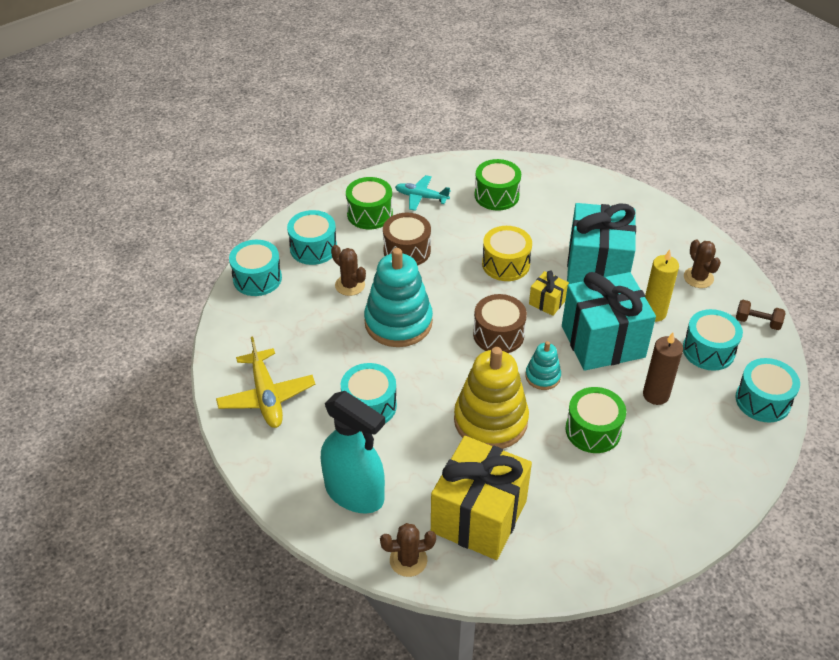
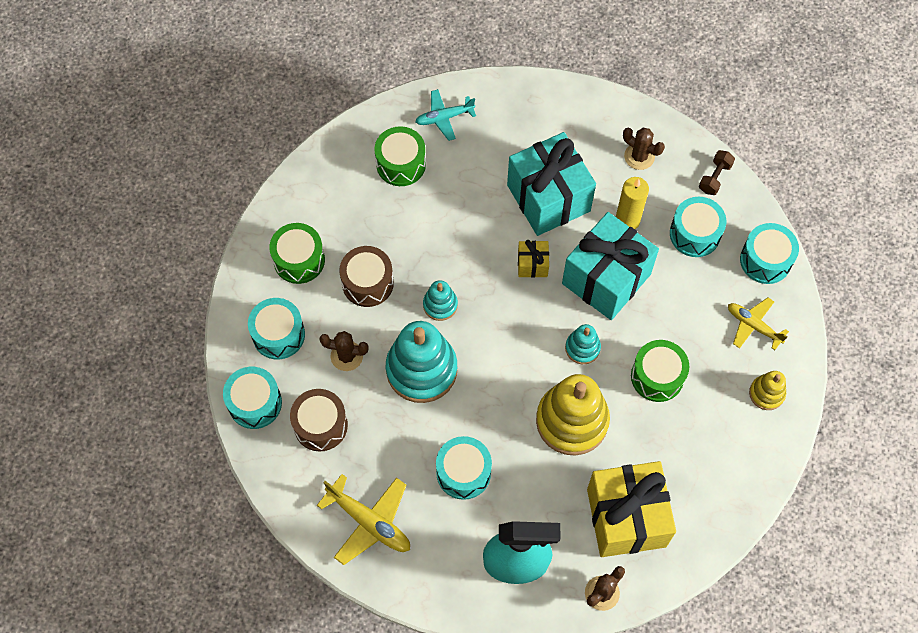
camera: 35 degrees left, 20 degrees up
turquoise plane [395,175,451,211] -> turquoise plane moved to [415,89,476,141]
brown drum [473,294,527,353] -> brown drum moved to [290,389,348,451]
yellow drum [482,226,532,281] -> none
brown candle [643,333,683,405] -> none
brown dumbbell [736,300,785,330] -> brown dumbbell turned 45 degrees counterclockwise [699,150,735,195]
none -> turquoise stacking toy [423,280,458,321]
none -> yellow plane [728,298,789,350]
none -> yellow stacking toy [749,371,786,410]

